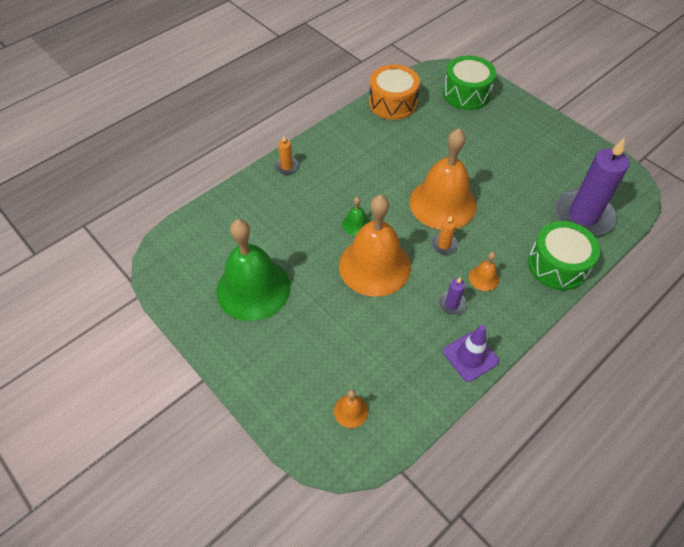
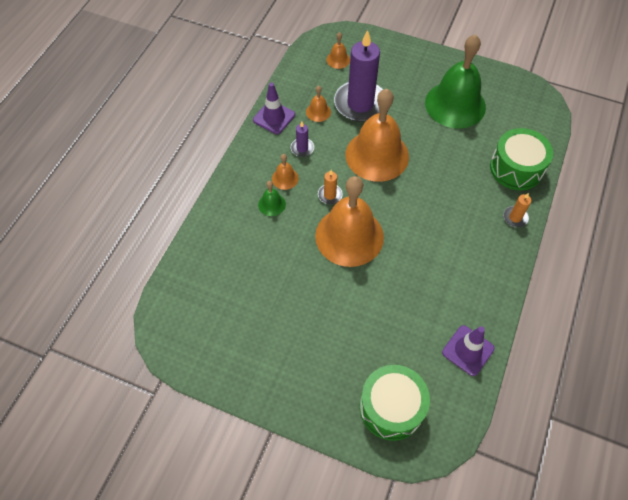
camera: 155 degrees right, 5 degrees up
green bell [342,197,370,236] -> green bell moved to [258,181,286,216]
orange drum [369,65,420,120] -> purple traffic cone [442,325,494,376]
green drum [528,221,600,290] -> green drum moved to [490,128,553,190]
purple candle [555,137,629,236] -> purple candle moved to [334,30,383,122]
none -> orange bell [306,86,331,122]

